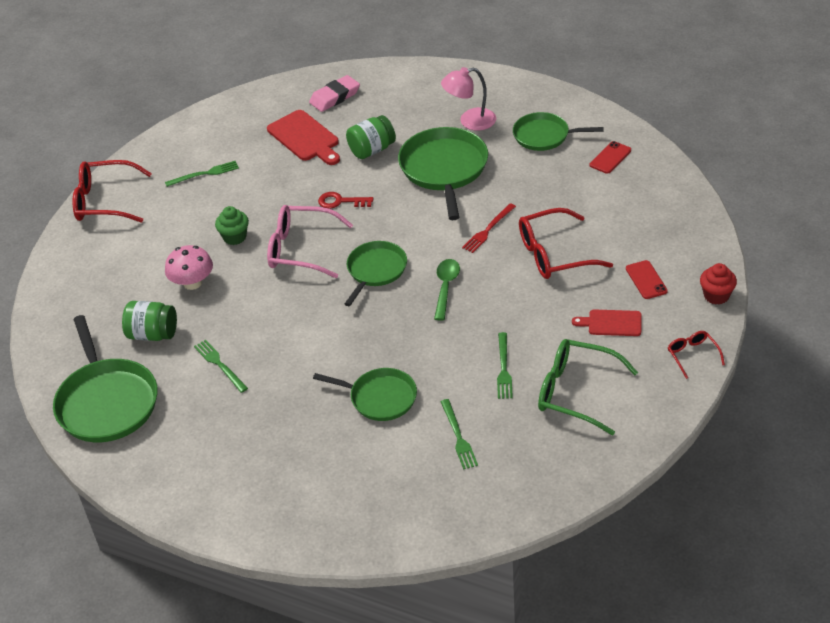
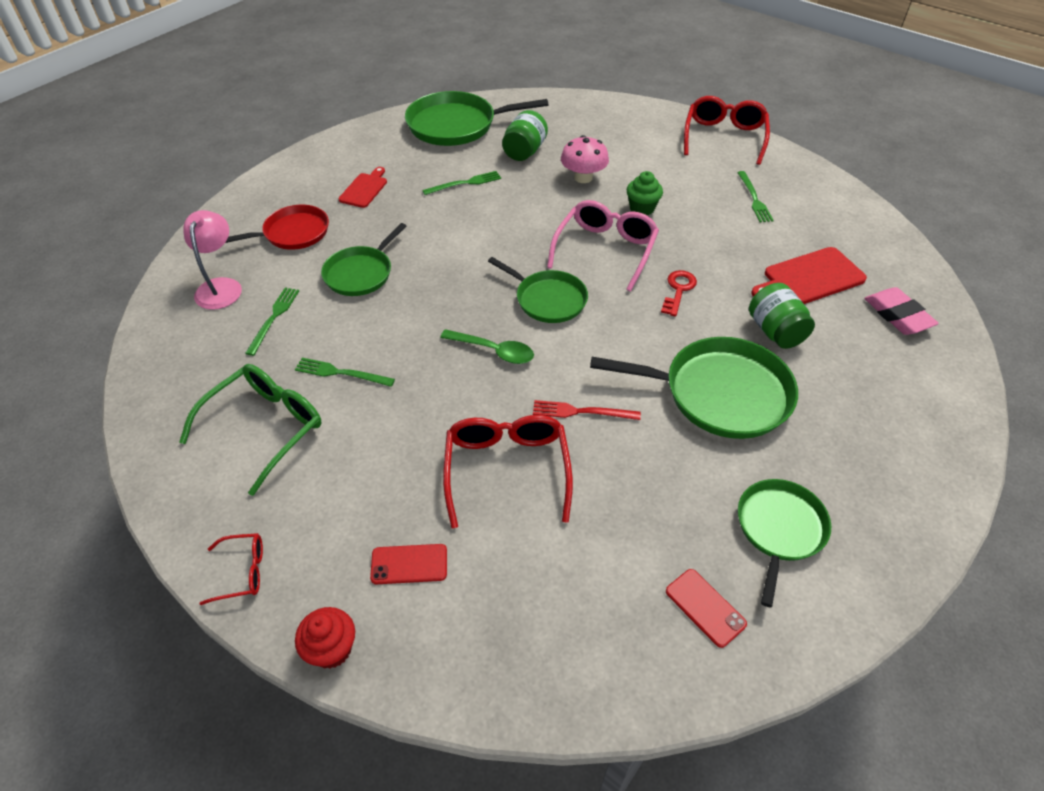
camera: 100 degrees right, 5 degrees up
green fork [440,399,478,470] -> green fork turned 105 degrees clockwise [245,288,299,356]
pink lamp [441,67,496,131] -> pink lamp moved to [183,210,242,310]
red fork [462,203,516,253] -> red fork turned 45 degrees counterclockwise [533,400,641,420]
red cutting board [572,309,641,336] -> red cutting board moved to [338,167,387,208]
none -> red pan [225,205,329,250]

